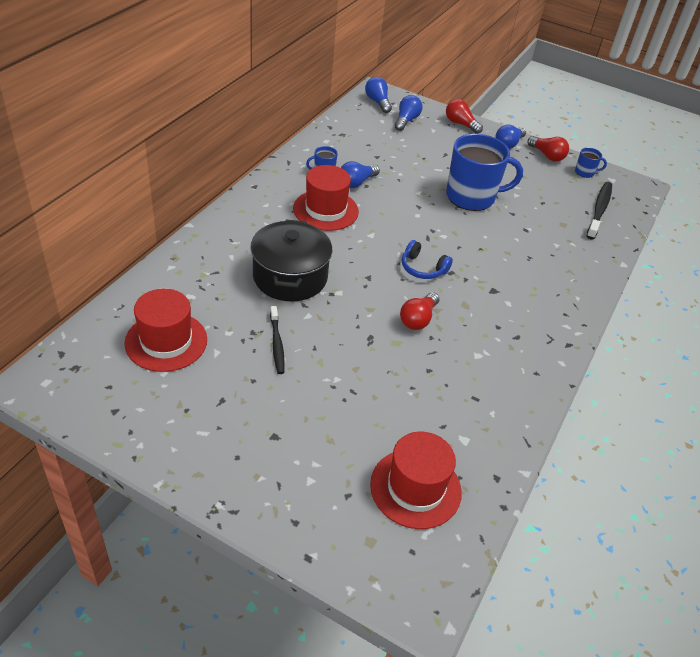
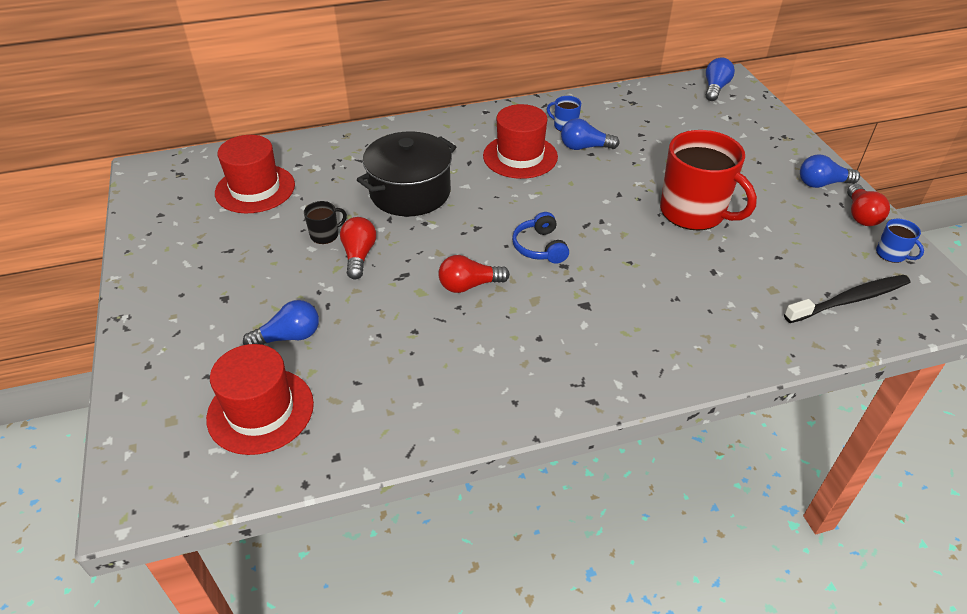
camera: 50 degrees right, 0 degrees up
black toothbrush [270,306,285,374] -> black mug [304,201,347,244]
blue light bulb [395,95,422,131] -> blue light bulb moved to [243,300,319,345]
red light bulb [446,99,483,134] -> red light bulb moved to [340,217,376,279]
blue mug [446,134,523,211] -> red mug [660,130,757,231]

